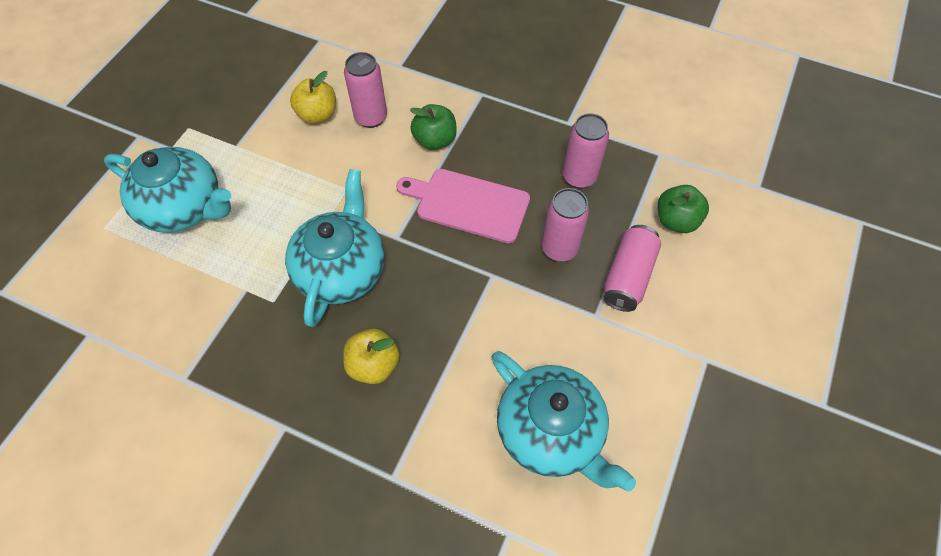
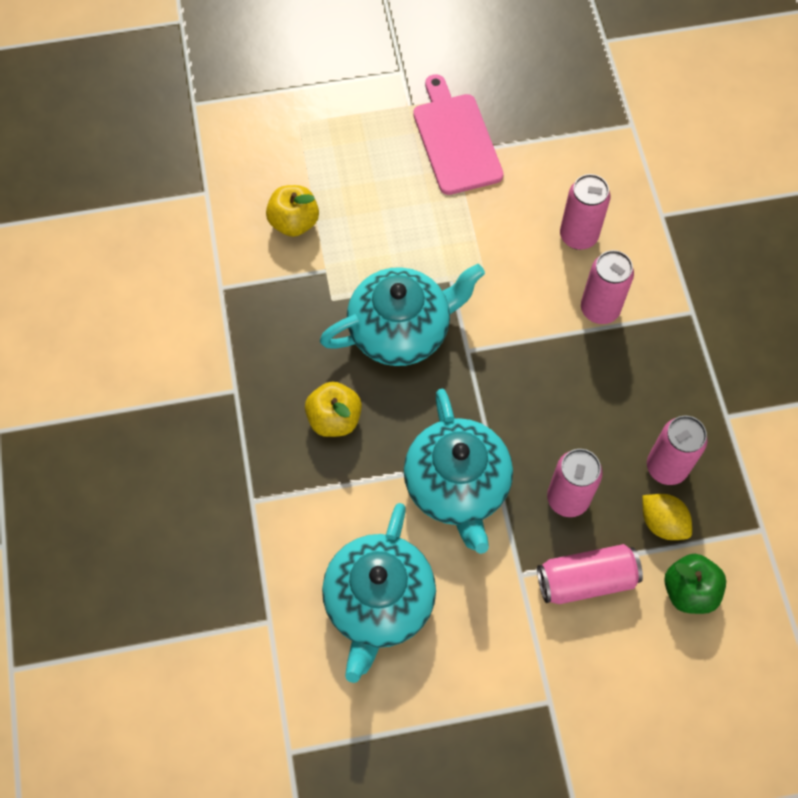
camera: 55 degrees right, 5 degrees up
turquoise teapot [104,147,231,232] -> turquoise teapot moved to [404,389,513,554]
yellow apple [290,71,336,124] -> yellow apple moved to [266,185,319,237]
pink cutting board [396,169,530,243] -> pink cutting board moved to [413,74,504,195]
green apple [410,104,457,150] -> pink can [581,250,634,324]
none -> yellow lemon [642,494,692,540]

